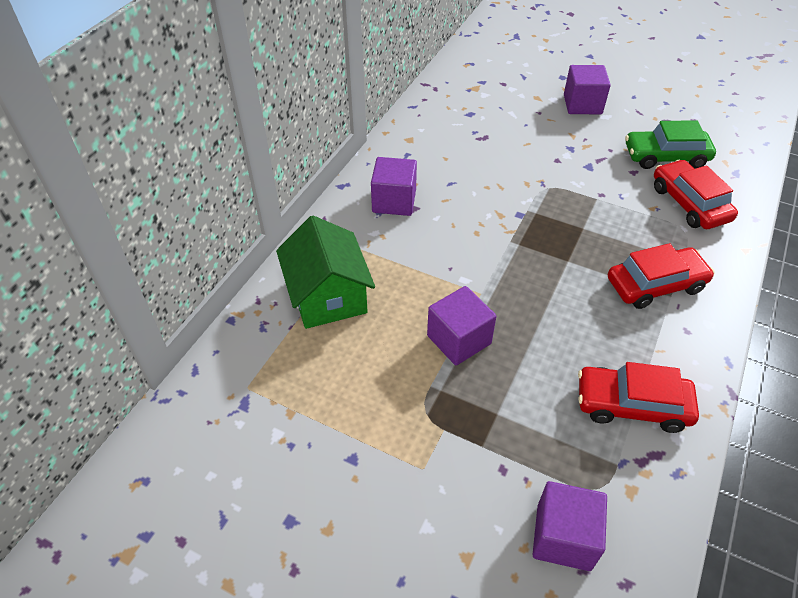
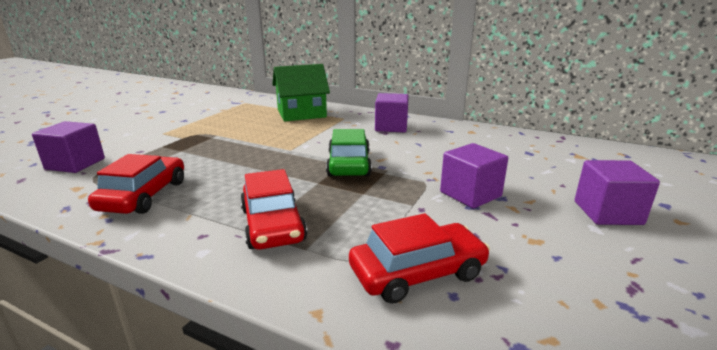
camera: 90 degrees right, 25 degrees down
purple cube [427,286,496,365] -> purple cube moved to [440,143,508,209]
green car [625,120,716,169] -> green car moved to [326,129,372,176]

